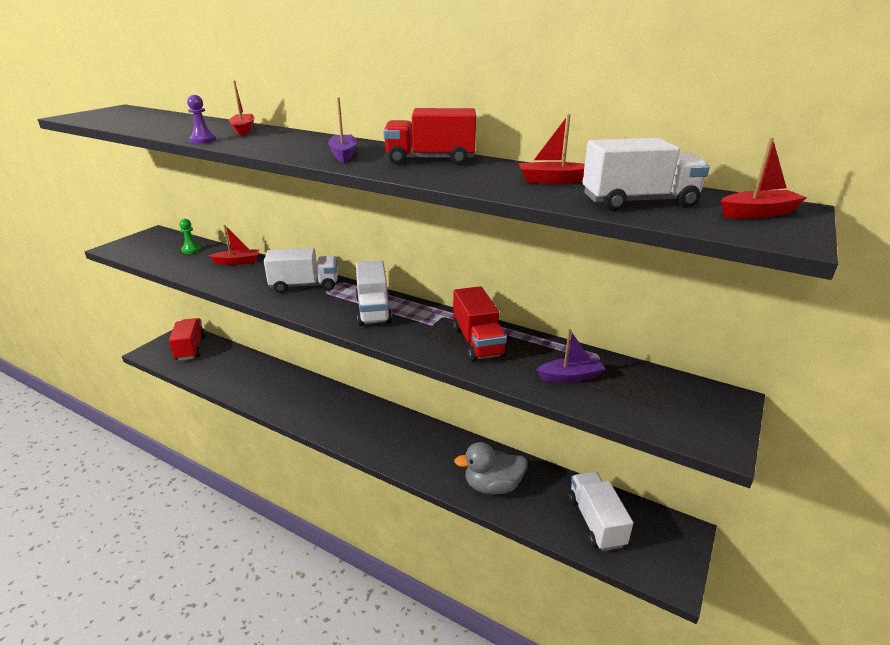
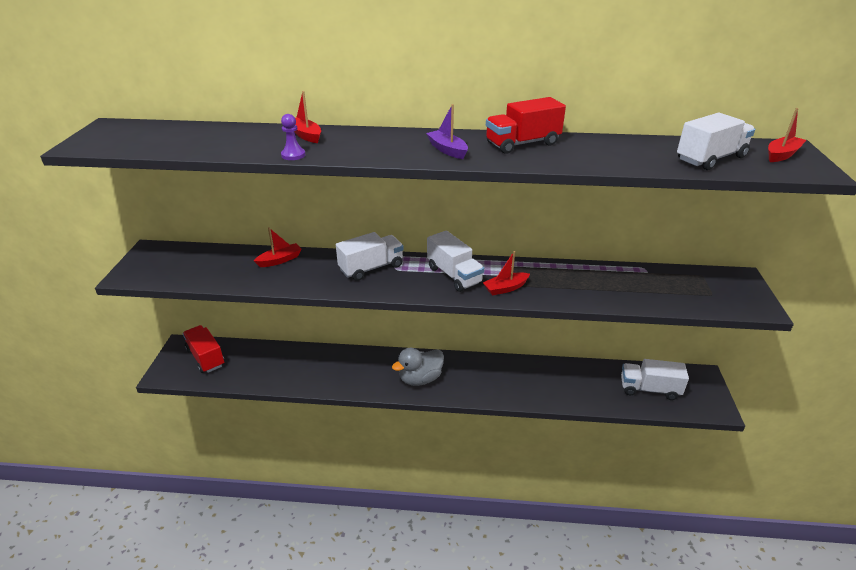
camera: 25 degrees left, 5 degrees up
green pawn [179,219,201,254] -> none
red truck [453,286,507,362] -> none
grey duck [454,442,527,494] -> grey duck moved to [392,348,444,386]
red boat [518,114,585,184] -> red boat moved to [483,251,530,296]
purple boat [536,329,605,383] -> none
white truck [568,472,633,551] -> white truck turned 45 degrees counterclockwise [621,359,689,400]

